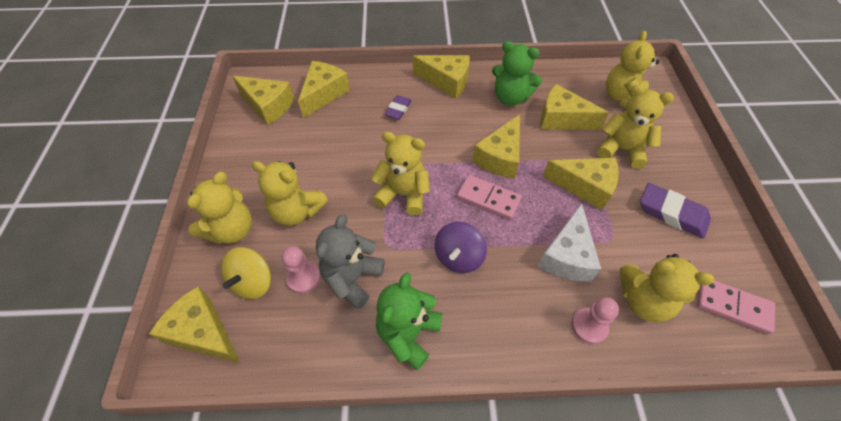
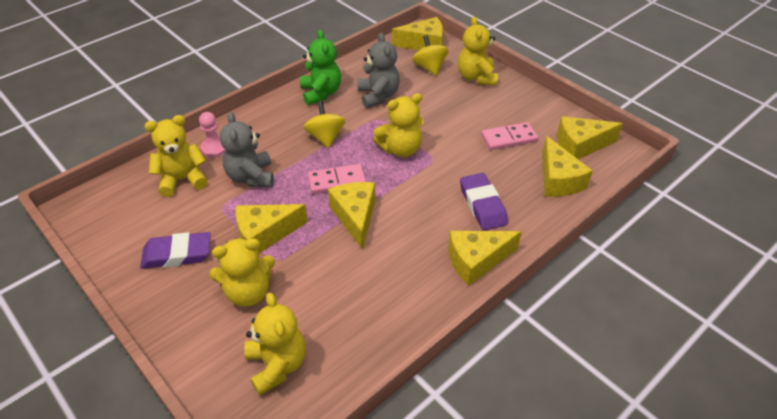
camera: 140 degrees right, 10 degrees down
yellow teddy bear [252,161,328,226] -> none
pink pawn [282,246,321,294] -> none
purple eraser [384,95,412,120] -> purple eraser [460,173,508,230], size x1.67
purple spinning top [435,222,487,273] -> yellow spinning top [303,102,345,148]
green teddy bear [492,41,542,106] -> none
white cheese [538,203,601,282] -> grey teddy bear [220,112,274,187]
yellow cheese [540,84,609,130] -> none
pink domino [697,280,775,334] -> pink domino moved to [481,122,538,150]

